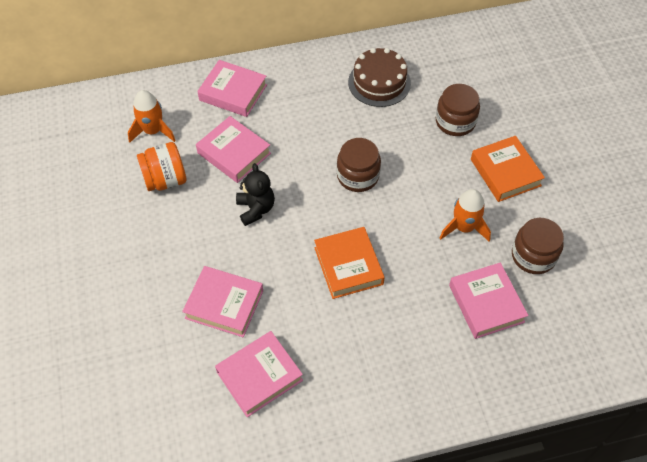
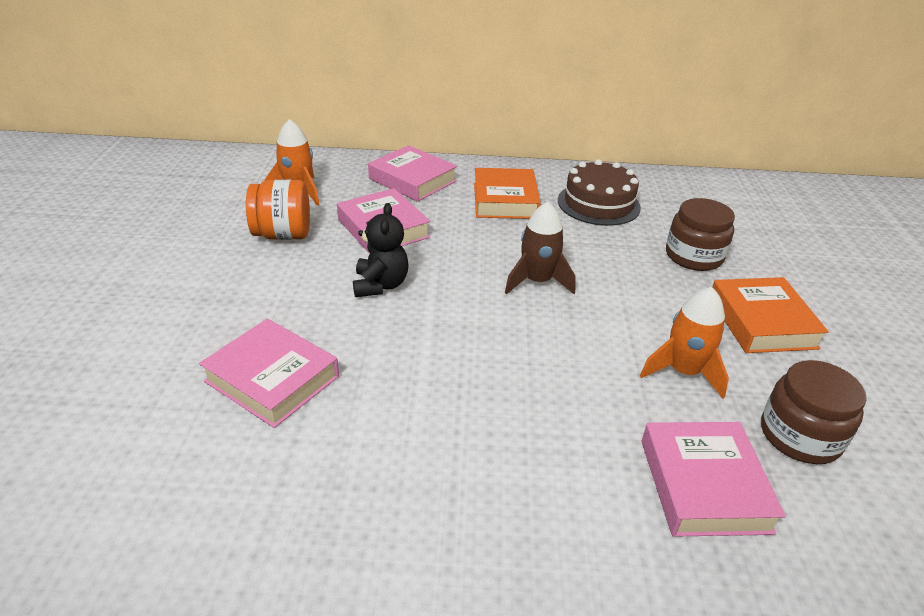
camera: 15 degrees right, 20 degrees down
pink book [215,331,303,417] -> none
orange book [314,227,385,299] -> orange book moved to [474,168,541,219]
brown jar [337,138,381,192] -> brown rocket [505,202,576,295]

